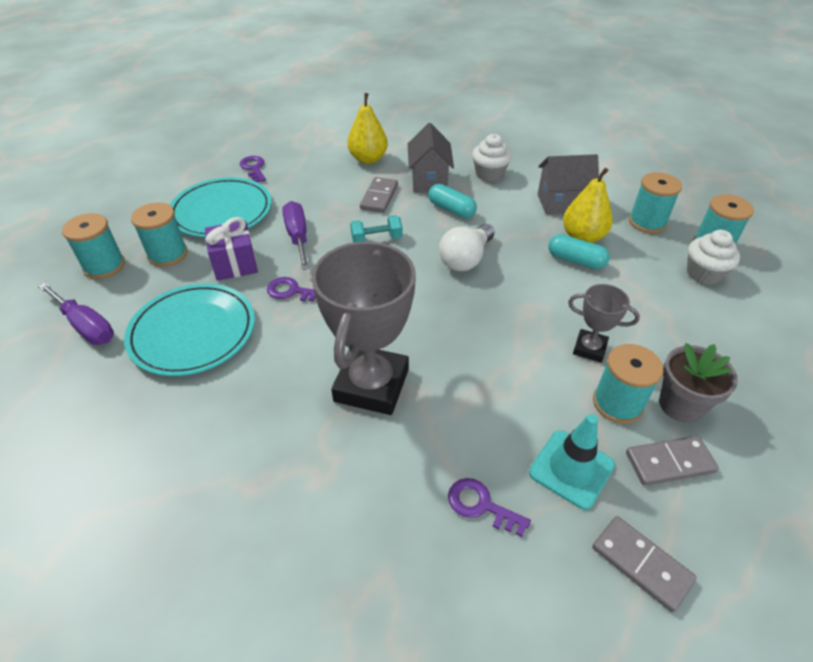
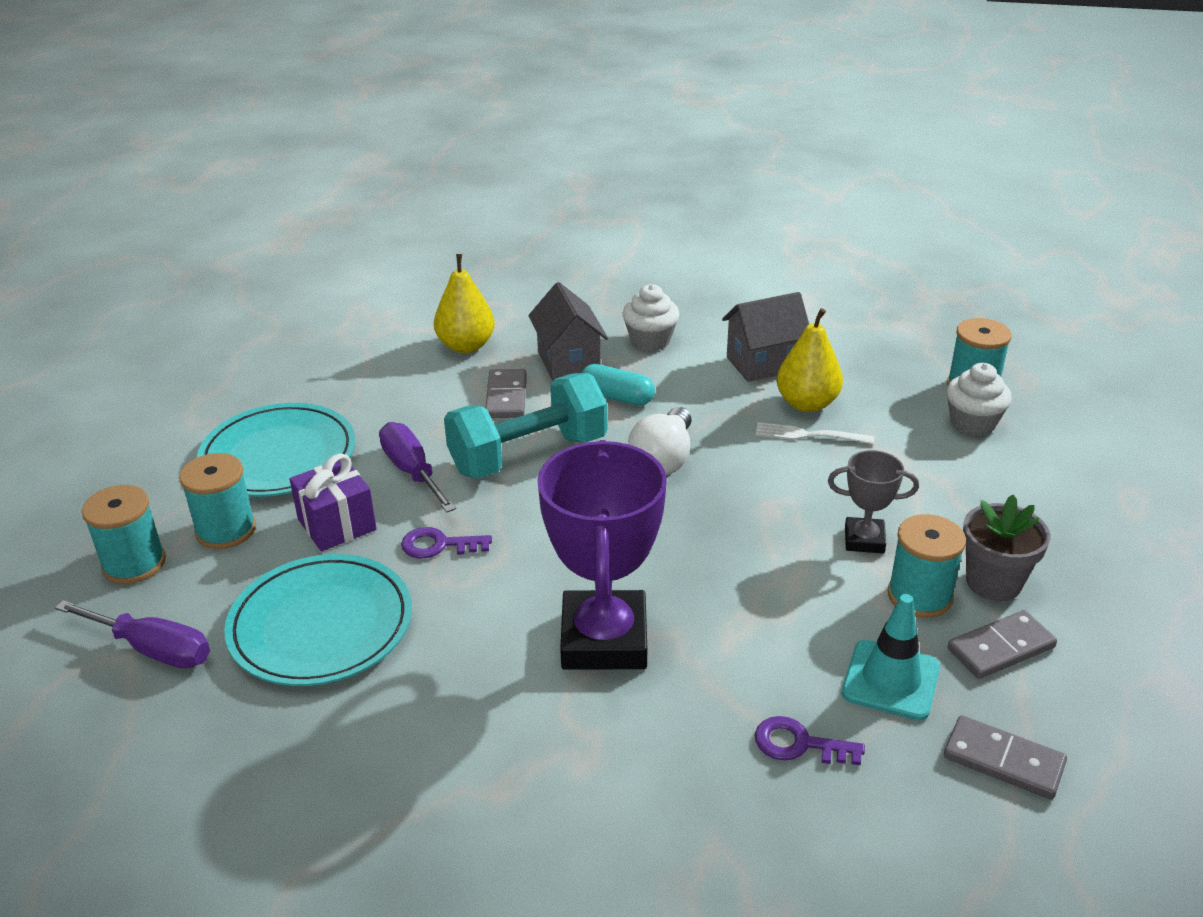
camera: 15 degrees left, 10 degrees down
purple key [240,156,266,182] -> none
grey trophy [312,241,416,415] -> purple trophy [537,440,667,670]
turquoise dumbbell [350,215,403,242] -> turquoise dumbbell [444,373,608,479], size x2.12
turquoise capsule [548,234,610,269] -> white fork [756,422,874,445]
turquoise spool [629,172,682,233] -> none

